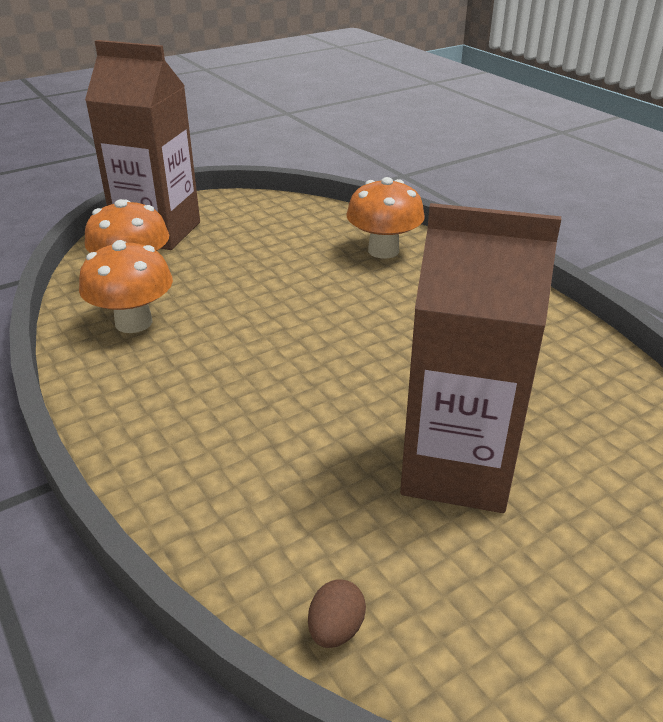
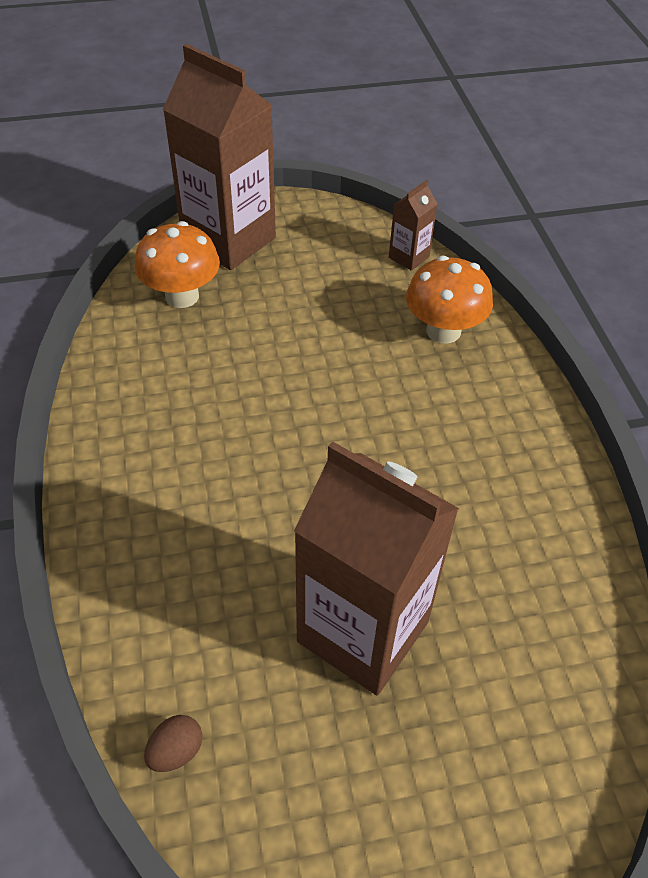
camera: 20 degrees right, 15 degrees up
orange mushroom [79,240,173,333] -> none
none -> brown carton [389,180,437,271]

